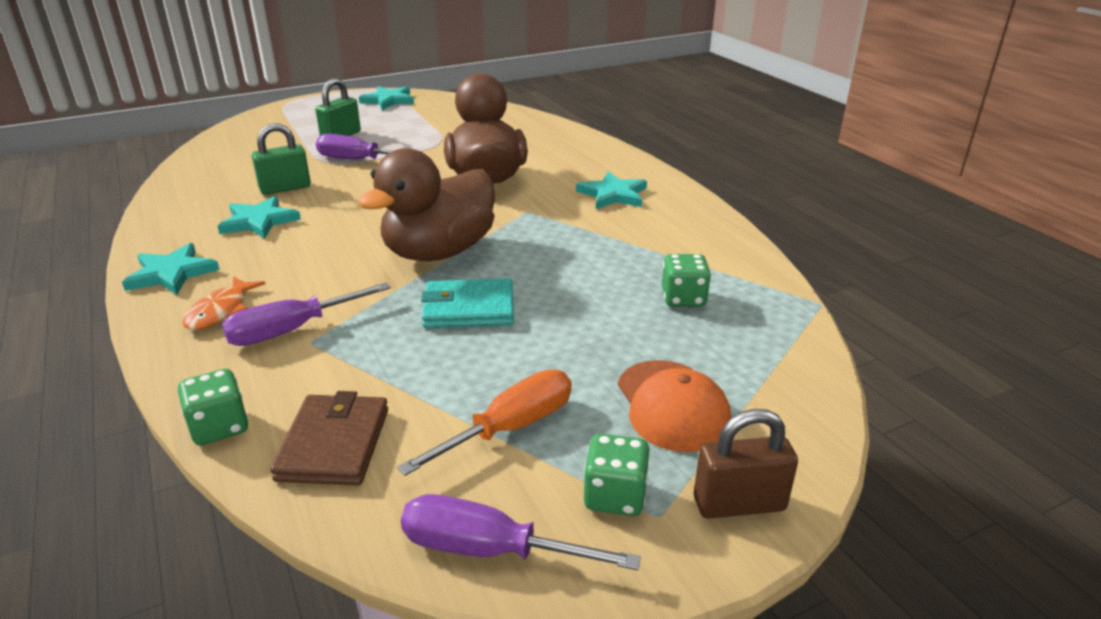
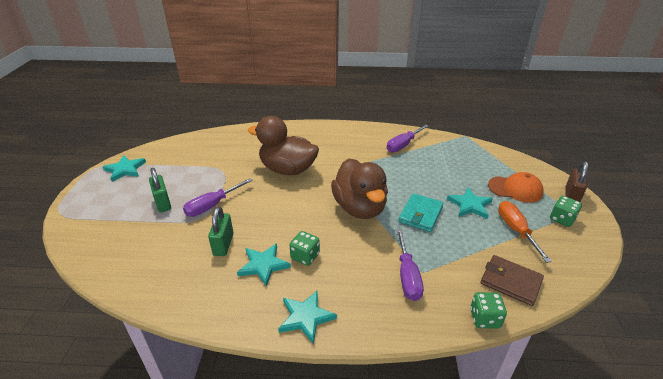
camera: 60 degrees left, 5 degrees up
orange fish [182,276,266,330] -> none
purple screwdriver [401,494,641,570] -> purple screwdriver moved to [387,124,429,153]
turquoise star [576,171,647,209] -> turquoise star moved to [447,187,493,219]
green dice [662,254,711,307] -> green dice moved to [290,231,320,266]

